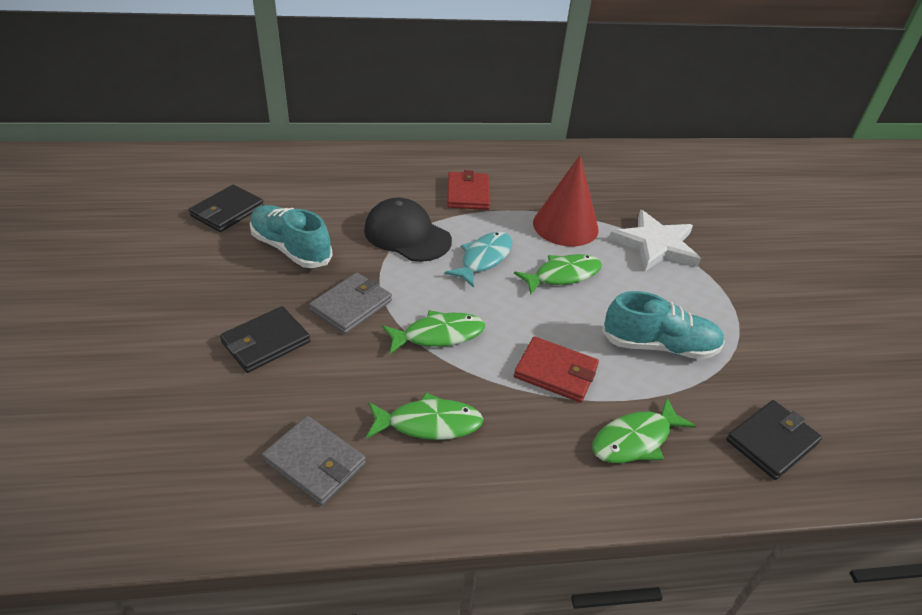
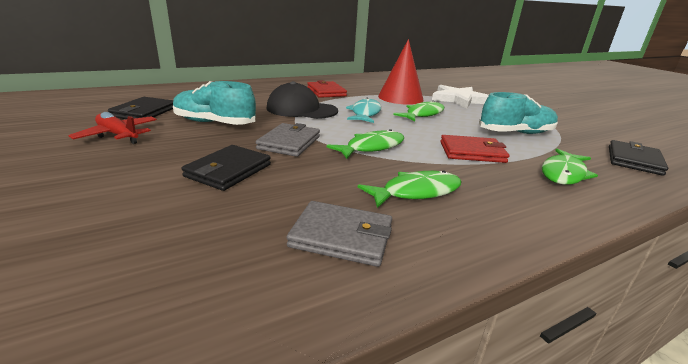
camera: 20 degrees left, 15 degrees down
none -> red plane [68,112,157,144]

